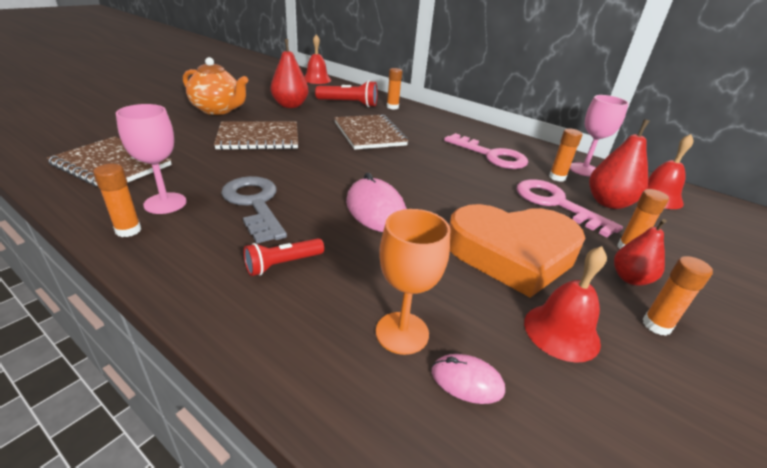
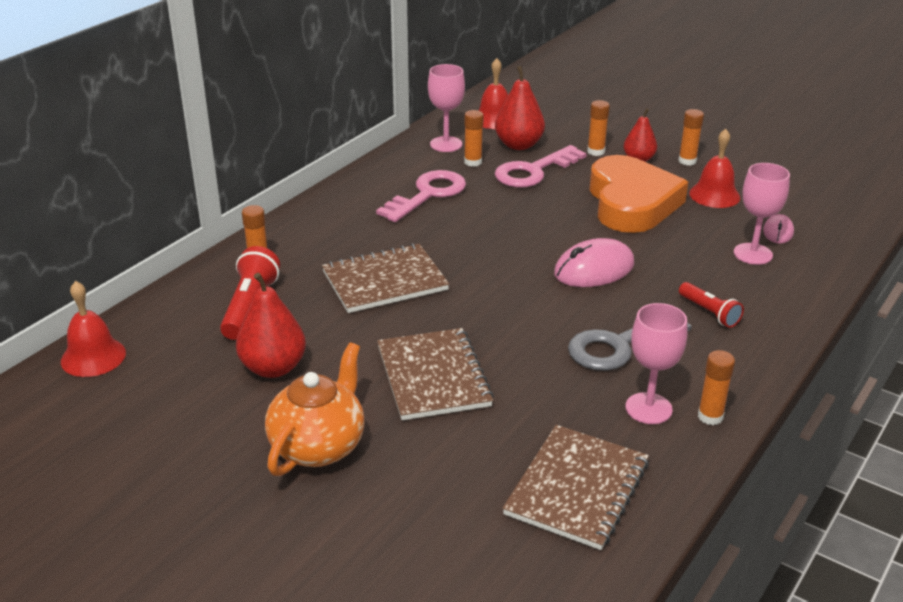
camera: 90 degrees left, 0 degrees up
orange goblet [376,209,450,355] -> pink goblet [734,163,790,265]

